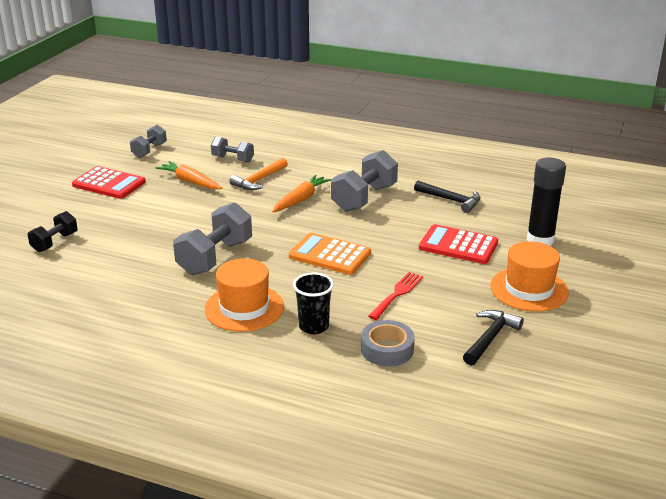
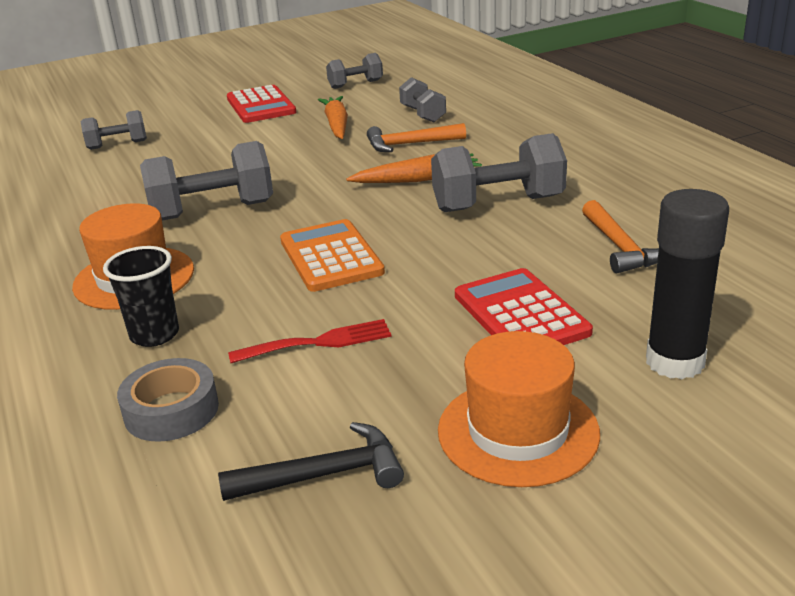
camera: 45 degrees right, 0 degrees up
black dumbbell [28,211,78,252] -> grey dumbbell [81,110,147,150]
black hammer [414,181,480,213] -> orange hammer [582,200,659,274]

